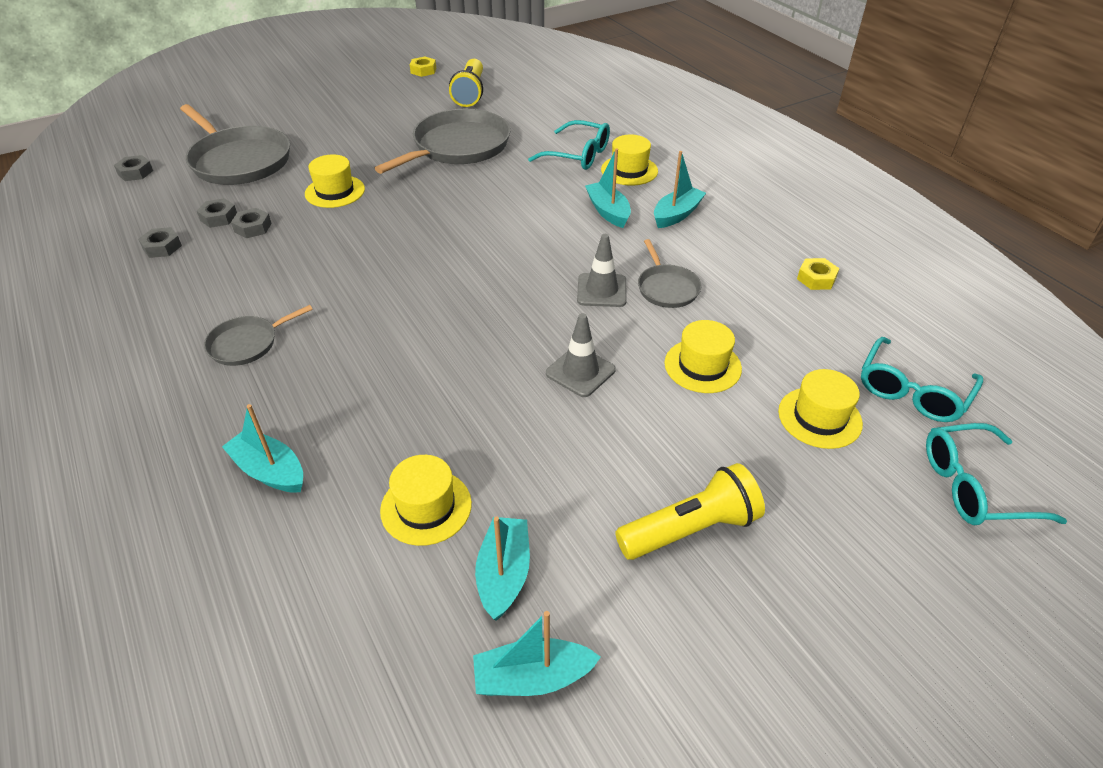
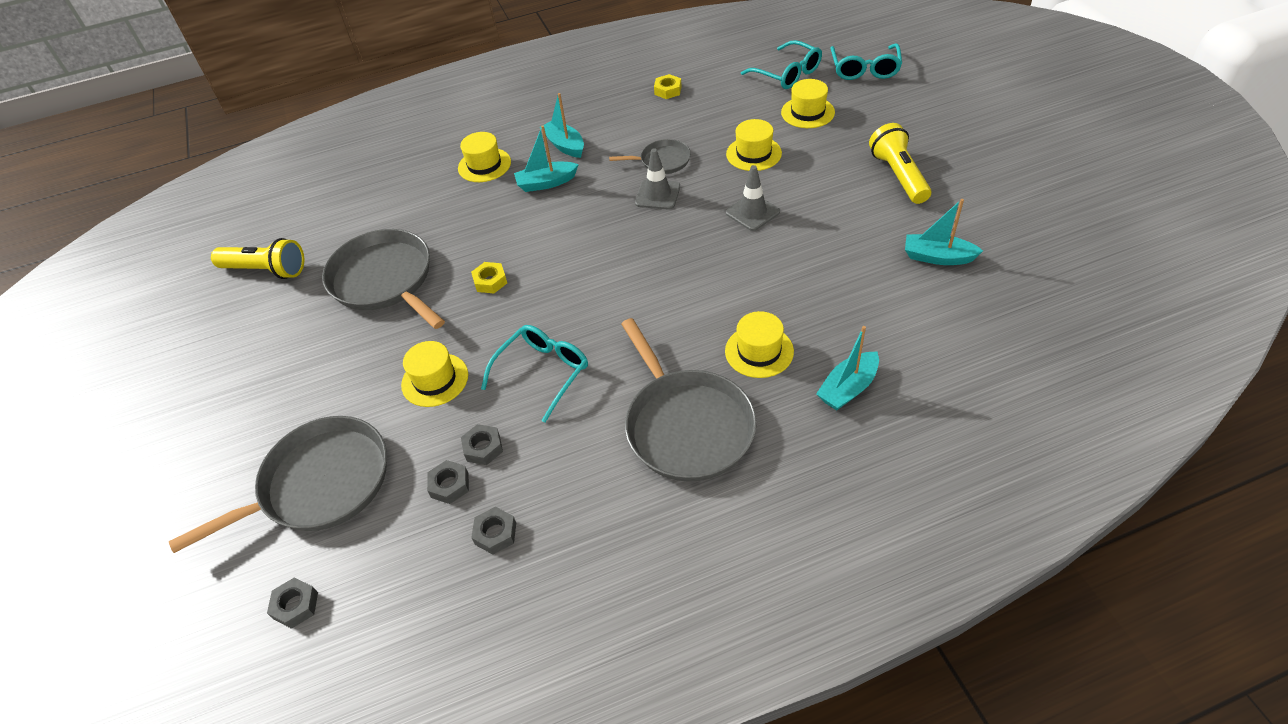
camera: 75 degrees left, 5 degrees up
grey pan [204,305,313,366] -> grey pan [621,318,757,482], size x1.95
yellow hat [380,455,472,546] -> yellow hat moved to [725,311,794,378]
yellow nut [410,57,436,77] -> yellow nut moved to [471,262,507,294]
turquoise boat [473,611,601,696] -> none
turquoise glasses [528,120,610,170] -> turquoise glasses moved to [481,325,588,423]

